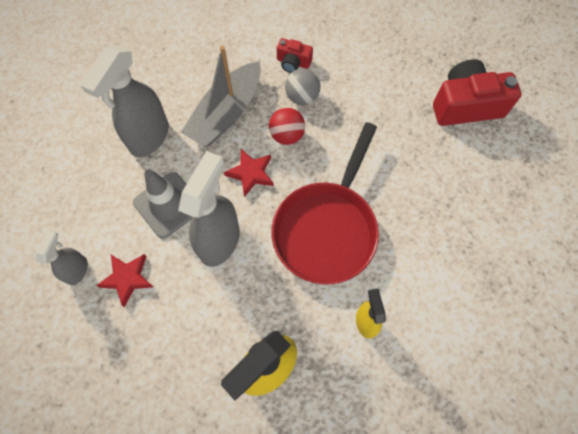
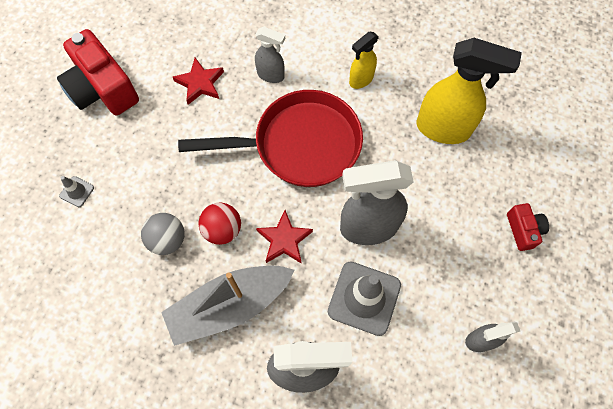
camera: 120 degrees left, 0 degrees up
red star [97,254,153,307] -> red star moved to [173,58,224,105]
grey boat [181,46,261,147] -> grey boat turned 150 degrees clockwise [161,266,294,346]
red camera [277,38,313,73] -> red camera moved to [507,203,549,251]
none -> grey traffic cone [59,176,94,207]
none -> grey spray bottle [255,27,285,83]

